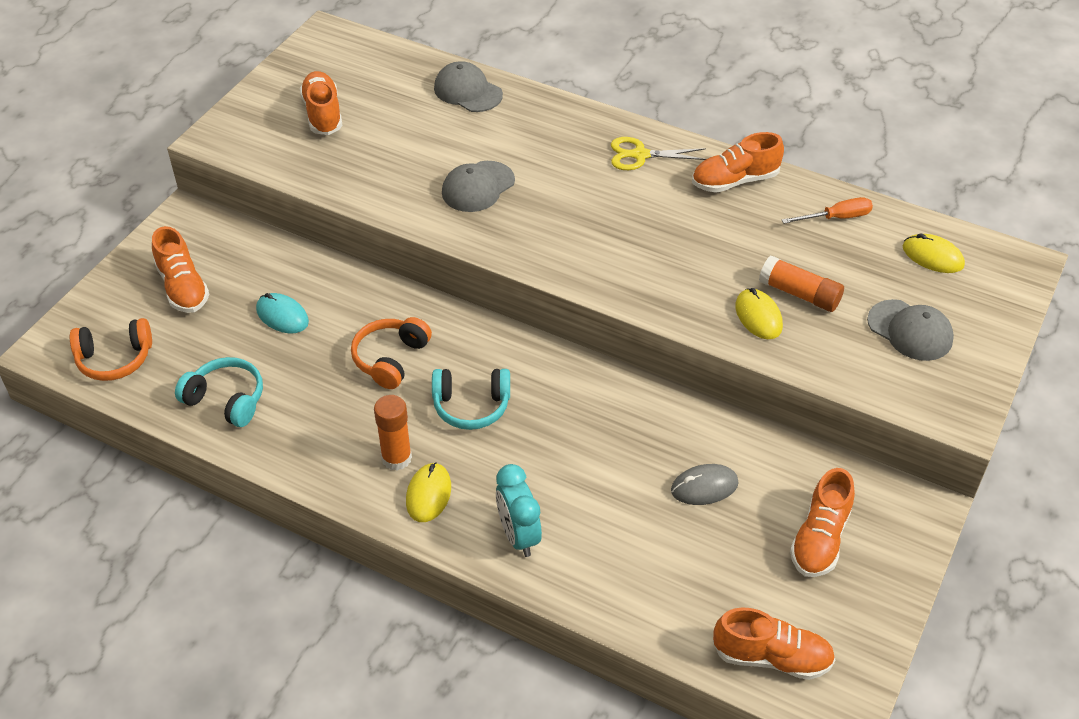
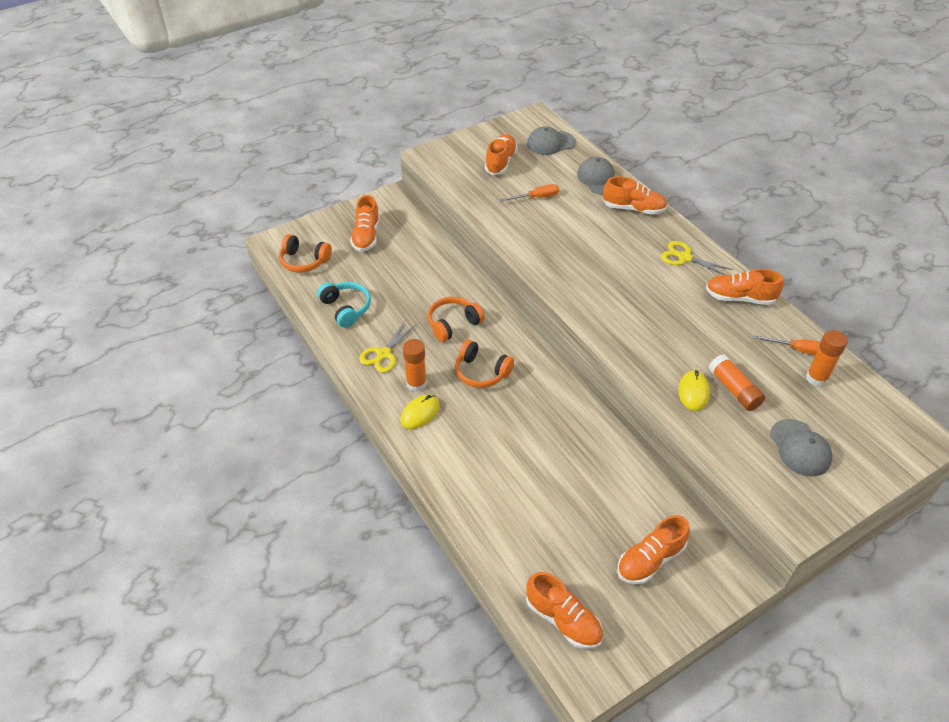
camera: 30 degrees right, 0 degrees up
turquoise mouse [256,293,309,333] -> none
turquoise headphones [432,369,510,430] -> orange headphones [455,340,514,388]
grey cap [442,161,515,212] -> grey cap moved to [527,126,576,155]
turquoise clock [496,464,542,557] -> none
grey mouse [671,464,739,505] -> none
yellow mouse [903,233,965,273] -> none
none -> yellow scissors [359,320,417,373]
none -> orange screwdriver [500,184,559,202]
none -> orange shoe [603,176,667,215]
none -> orange glue stick [806,330,848,386]

